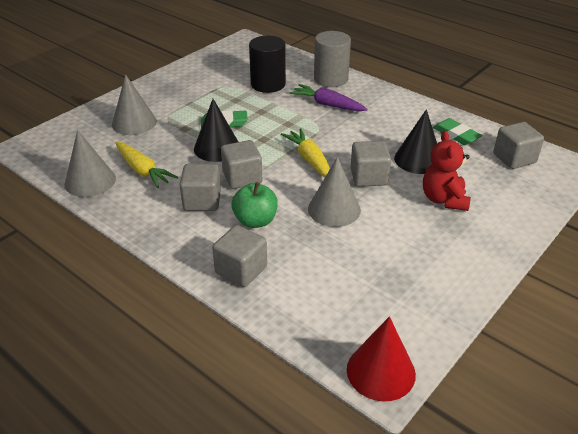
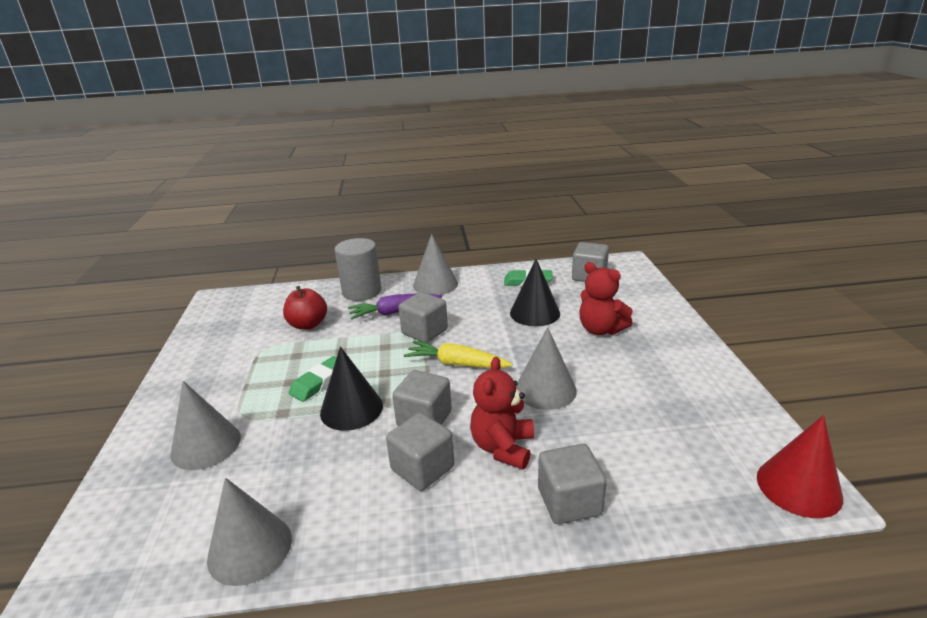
camera: 45 degrees left, 10 degrees down
yellow carrot [115,142,178,188] -> none
green apple [232,182,278,228] -> red teddy bear [470,357,534,469]
black cylinder [249,36,286,93] -> red apple [283,286,327,330]
grey cube [350,141,391,187] -> grey cube moved to [399,292,448,343]
none -> grey cone [413,234,458,295]

